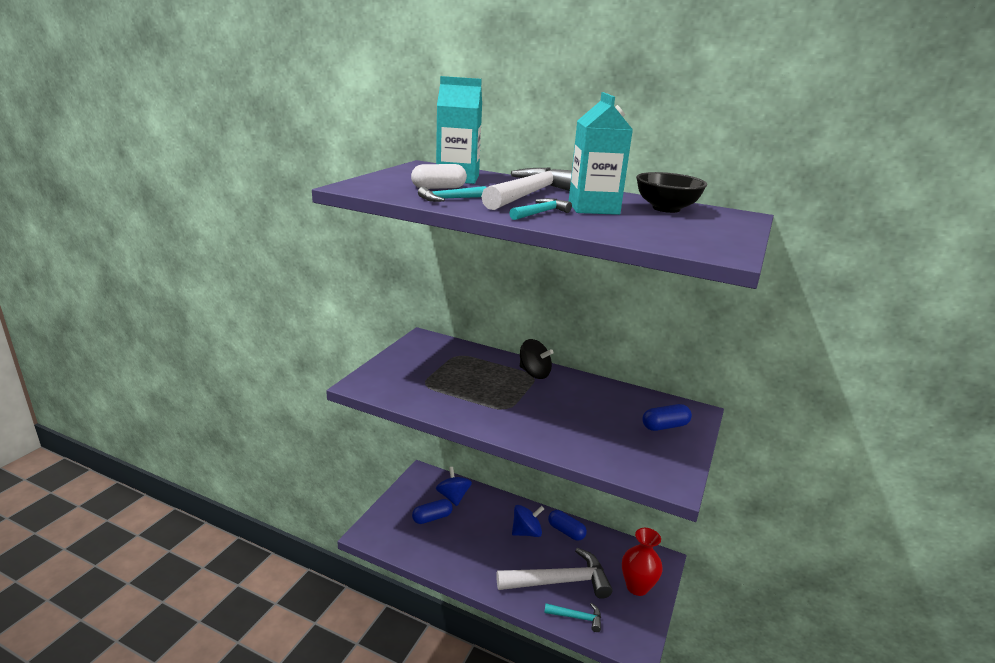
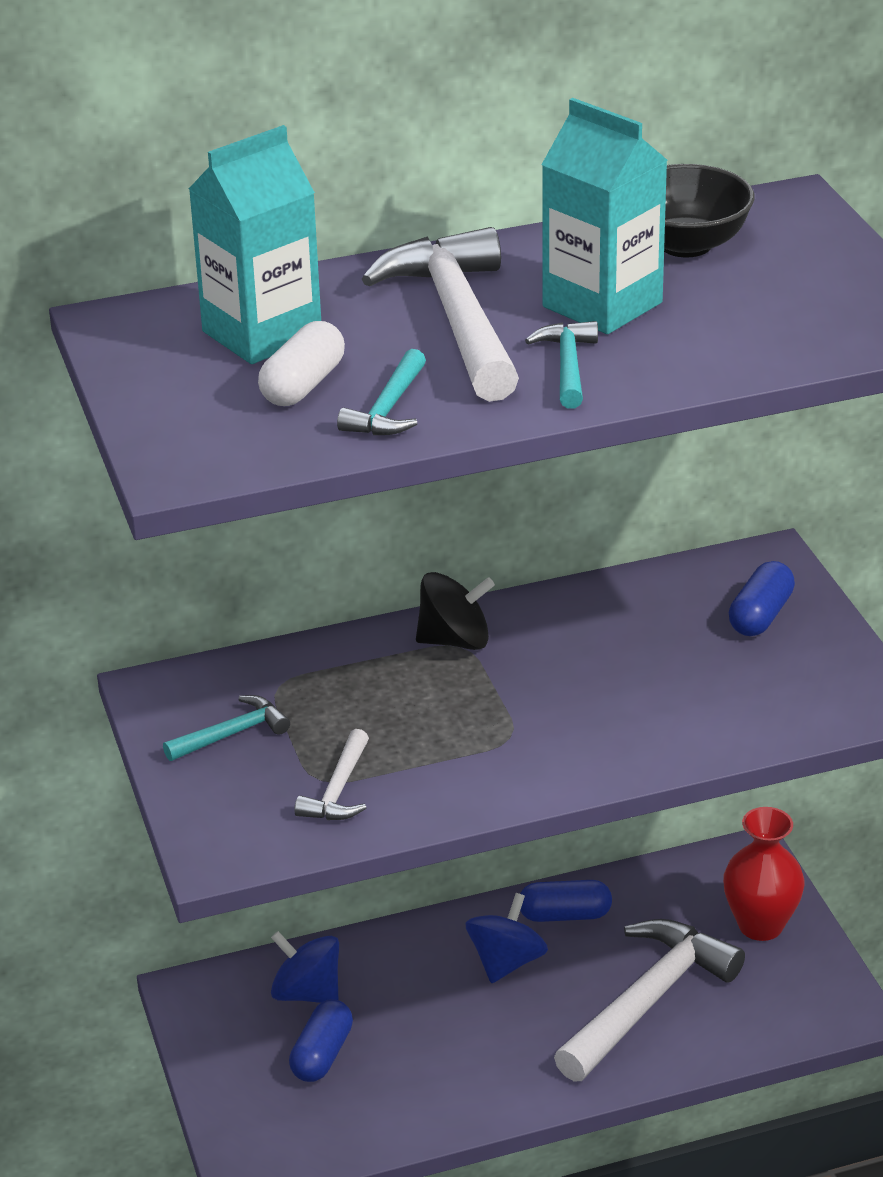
camera: 40 degrees left, 10 degrees up
turquoise hammer [544,603,601,632] -> turquoise hammer moved to [163,695,290,761]
none -> white hammer [294,729,369,820]

